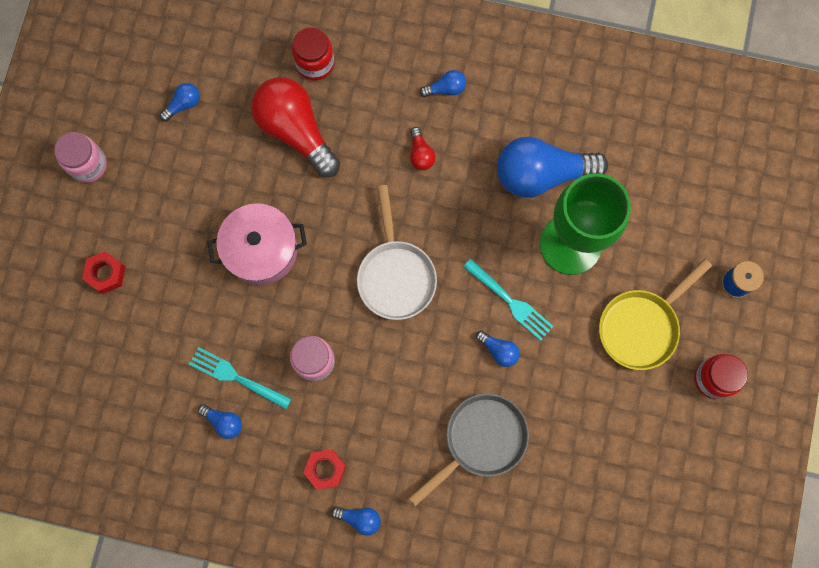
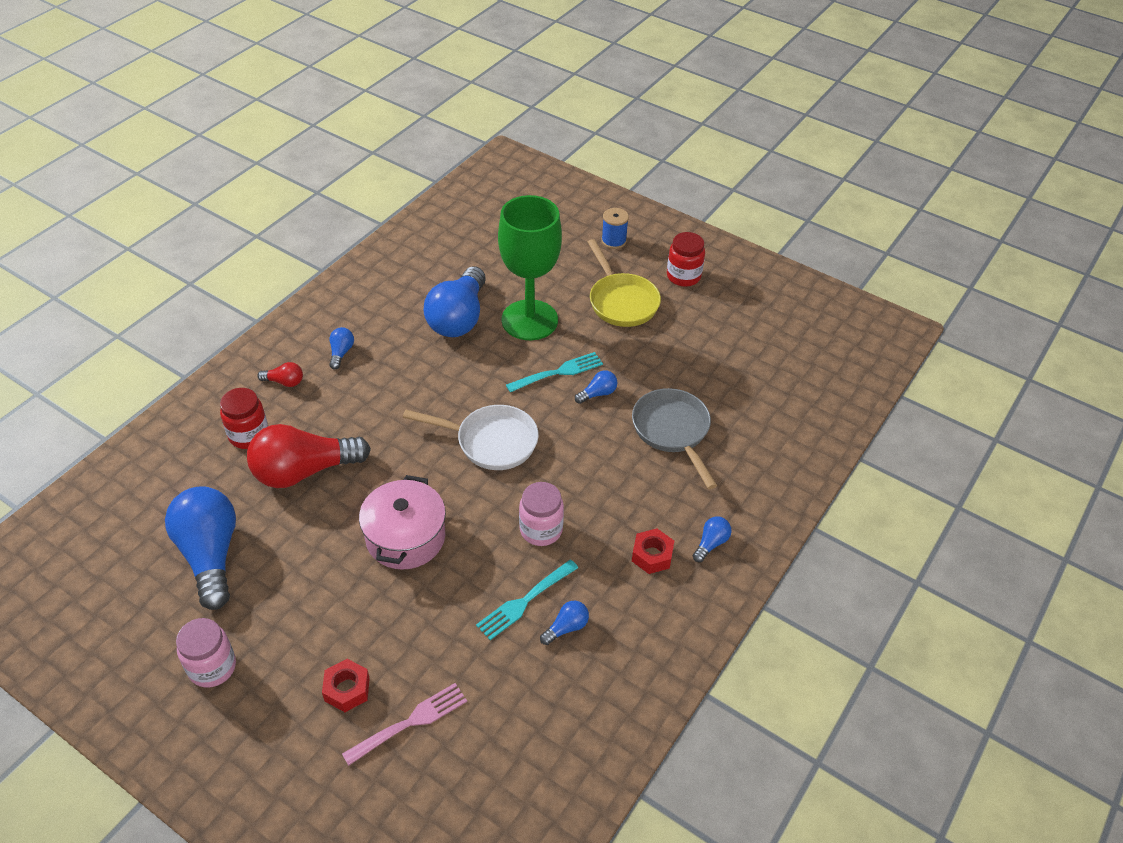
camera: 70 degrees left, 30 degrees down
blue light bulb [160,83,200,122] -> blue light bulb [165,486,236,610], size x2.35
red light bulb [410,127,436,170] -> red light bulb moved to [257,362,303,387]
none -> pink fork [342,683,467,766]

